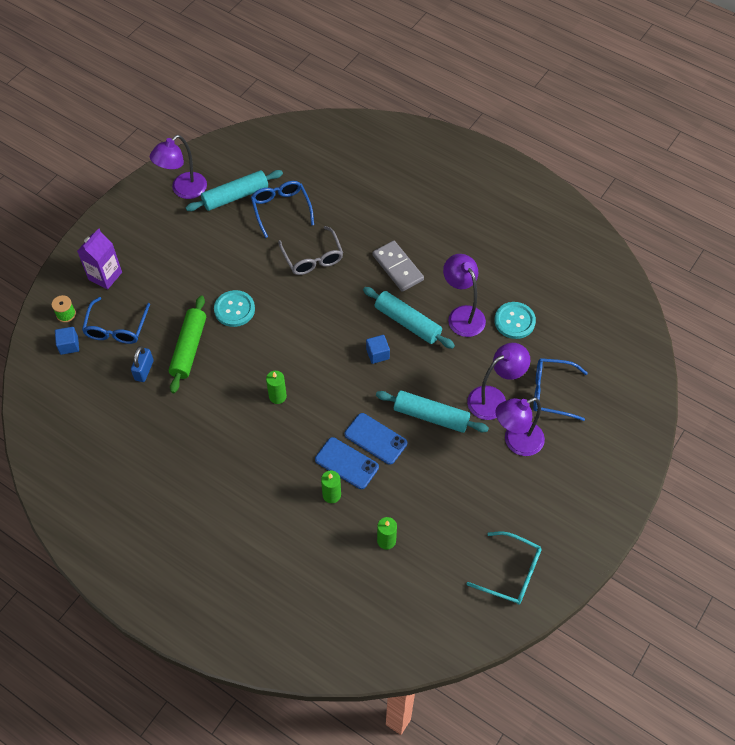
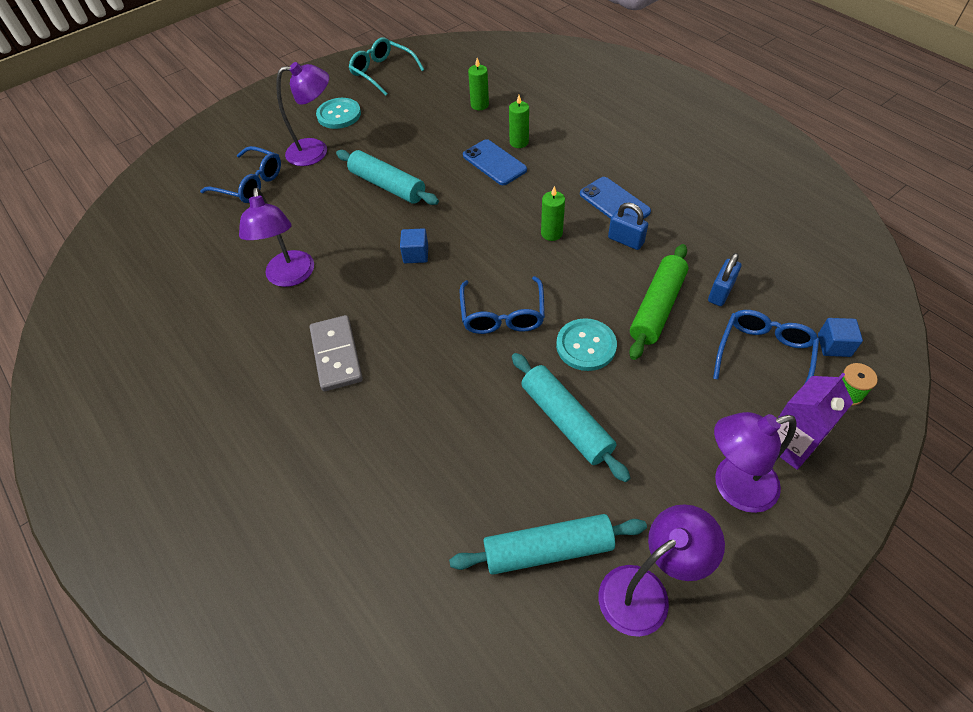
camera: 160 degrees left, 5 degrees down
blue glasses [251,181,314,238] -> blue glasses moved to [460,276,545,334]
grey glasses [278,226,343,275] -> none
blue phone [344,413,407,465] -> blue phone moved to [580,177,651,219]
turquoise rolling pin [363,287,455,349] -> turquoise rolling pin moved to [512,353,630,482]
purple lamp [467,343,530,420] -> purple lamp moved to [714,412,797,513]
turquoise button [494,302,536,339] -> turquoise button moved to [316,98,361,129]
none -> blue padlock [608,203,648,250]

